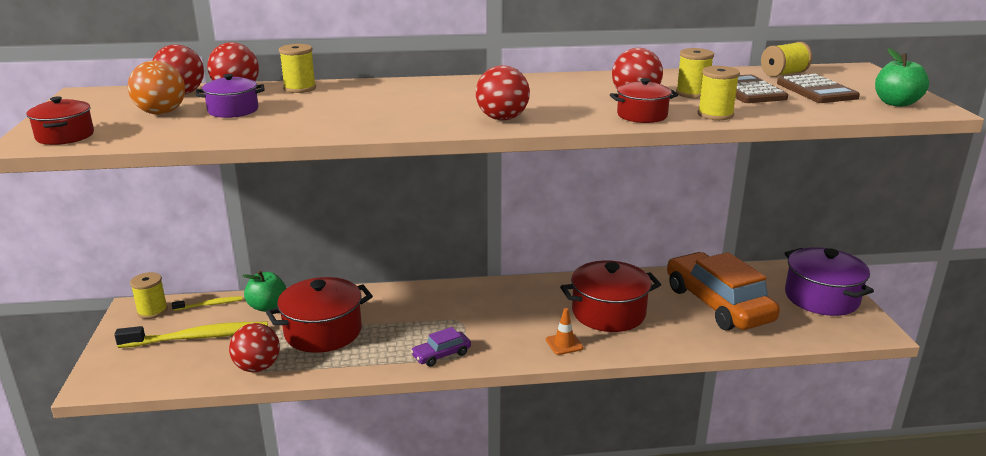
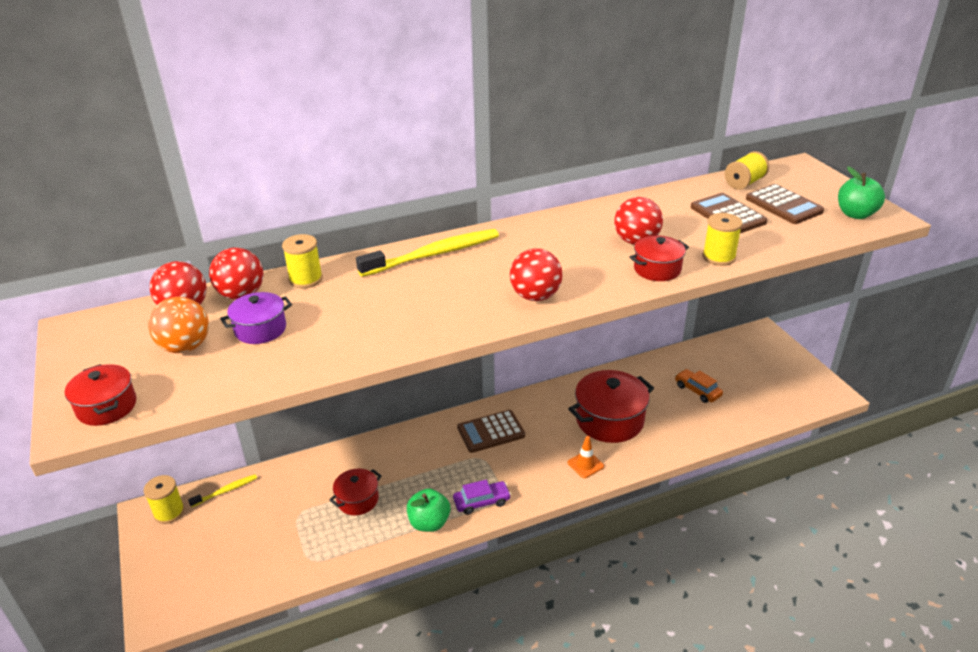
camera: 15 degrees left, 10 degrees up
yellow toothbrush [114,322,268,348] -> yellow toothbrush moved to [356,229,499,277]
red ball [229,323,280,372] -> none
green apple [242,270,287,312] -> green apple moved to [407,488,450,532]
red pot [266,277,373,353] -> red pot [329,469,382,515], size x0.56
purple car [411,327,471,367] -> purple car turned 150 degrees counterclockwise [453,480,511,515]
orange car [667,252,780,330] -> orange car [675,369,723,403], size x0.43
yellow spool [676,48,714,98] -> none
purple pot [785,247,874,316] -> none
none -> brown calculator [457,410,525,453]

